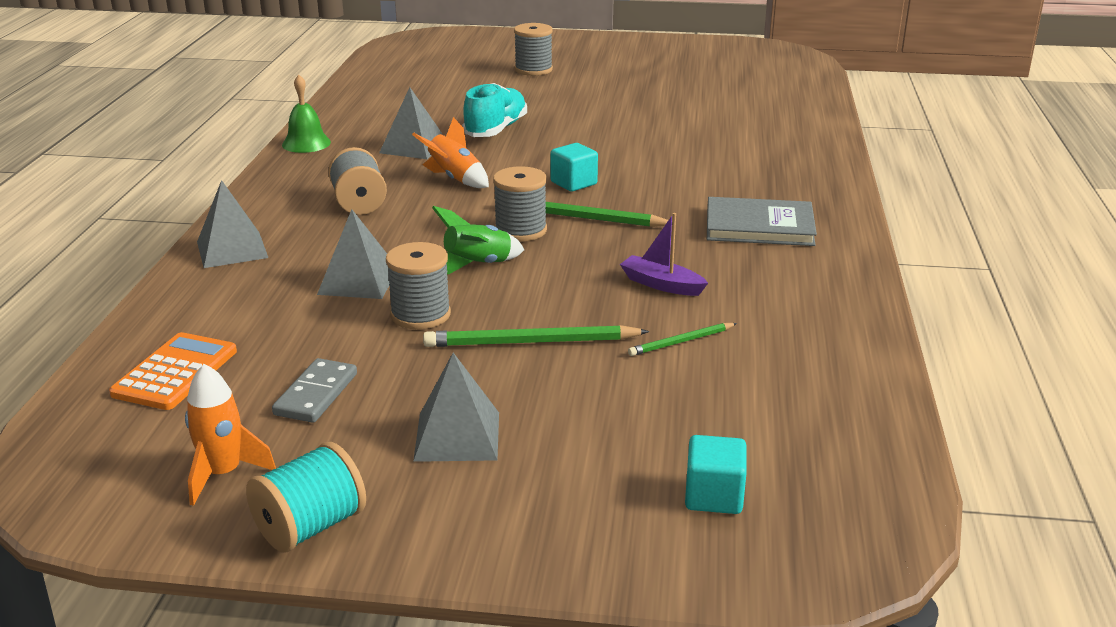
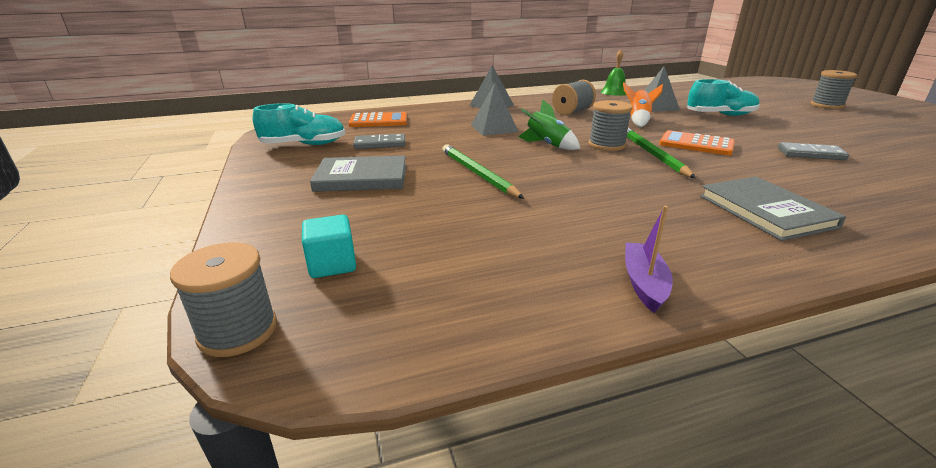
camera: 65 degrees right, 0 degrees up
orange rocket [185,364,276,506] -> turquoise shoe [253,103,346,145]
turquoise spool [246,442,366,552] -> none
grey spool [386,242,451,329] -> grey spool moved to [170,242,277,357]
grey pyramid [413,353,499,462] -> grey book [310,155,406,192]
turquoise cube [550,143,598,191] -> orange calculator [659,130,735,156]
purple boat [620,213,708,296] -> purple boat moved to [625,206,673,313]
green pencil [628,323,737,356] -> none
none -> grey domino [778,142,849,160]

